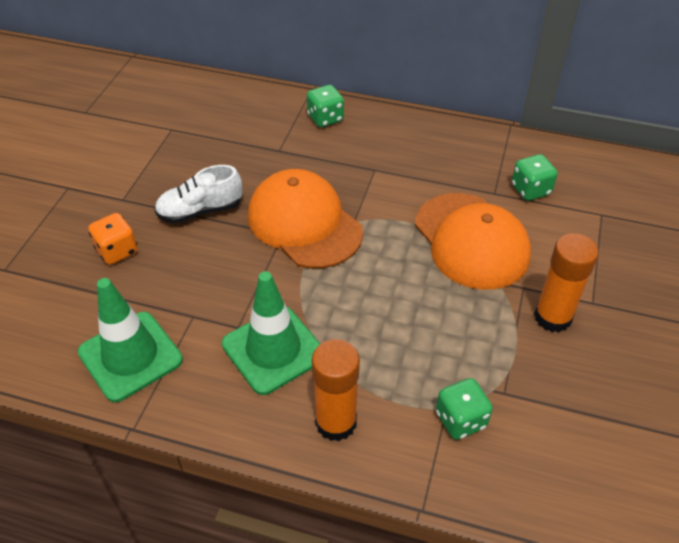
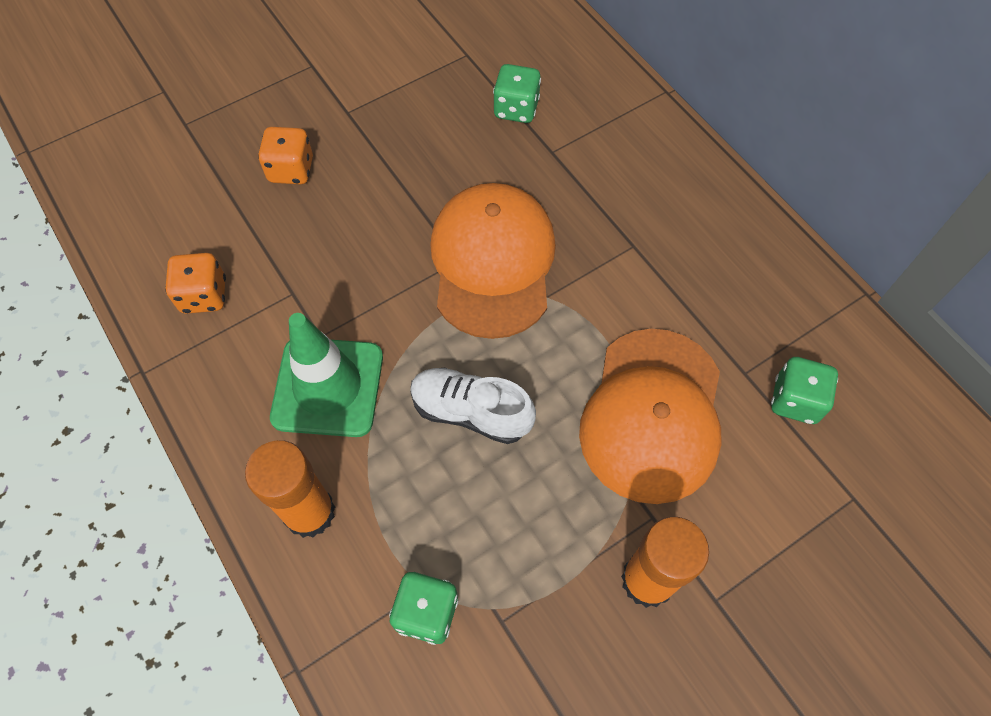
camera: 40 degrees right, 15 degrees up
green traffic cone [78,278,183,402] -> orange dice [165,253,226,314]
white shoe [154,165,242,224] -> white shoe moved to [410,367,536,444]
green dice [307,85,344,127] -> green dice moved to [493,64,541,123]

